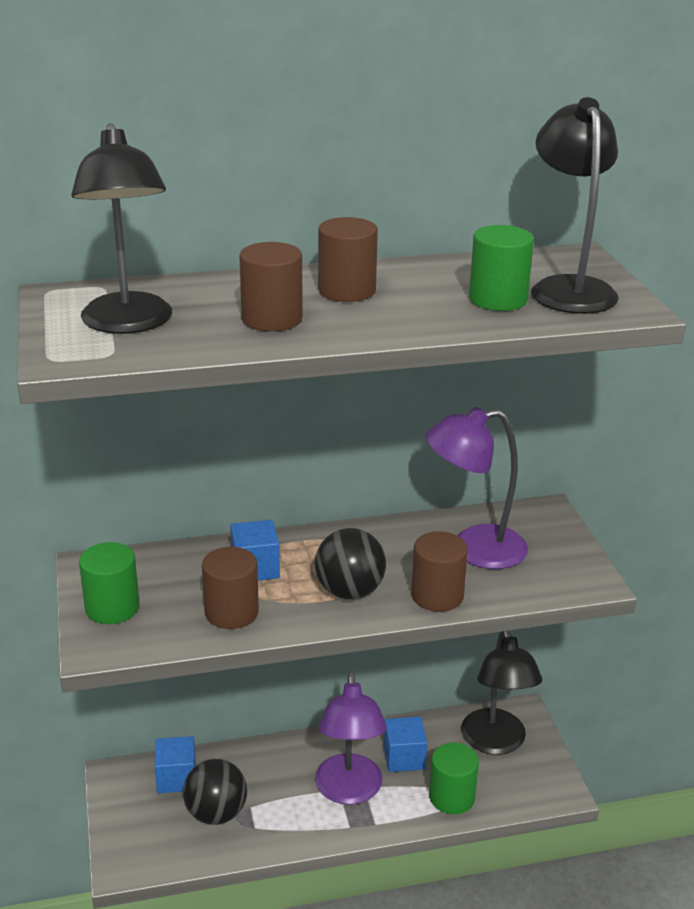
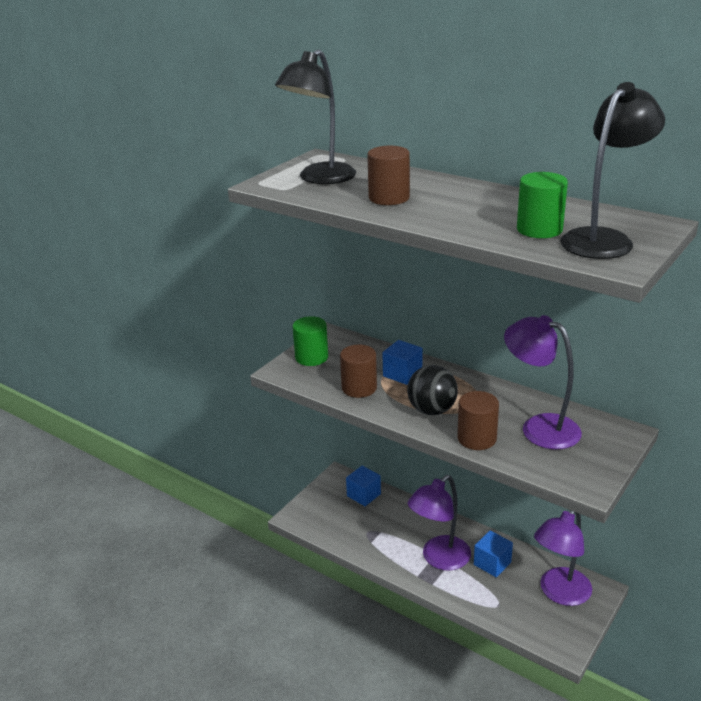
camera: 50 degrees right, 0 degrees up
black ball [183,759,247,825] -> none
brown cylinder [318,217,378,302] -> none
green cylinder [429,742,479,814] -> none
black lamp [461,631,542,755] -> purple lamp [534,510,592,606]

